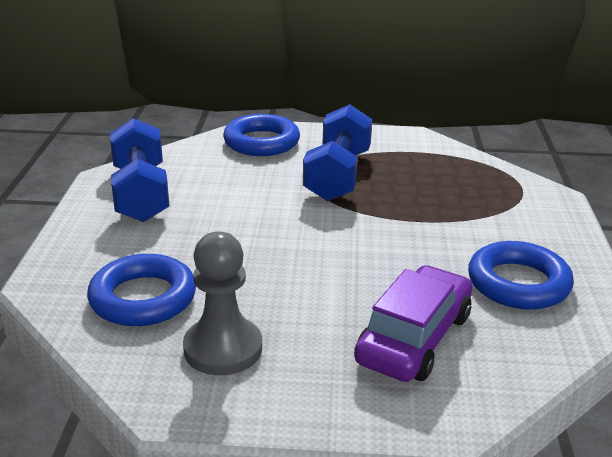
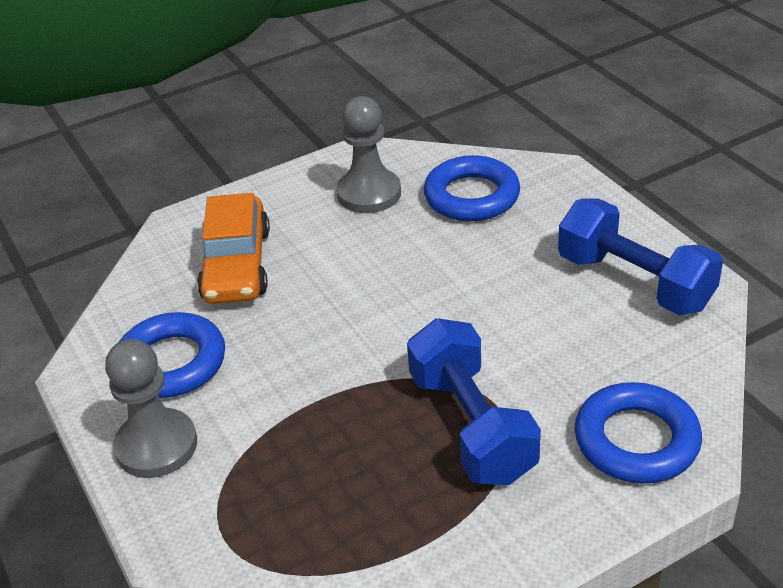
camera: 150 degrees right, 10 degrees up
purple car [354,265,473,382] -> orange car [197,193,270,304]
none -> grey pawn [105,339,197,478]

